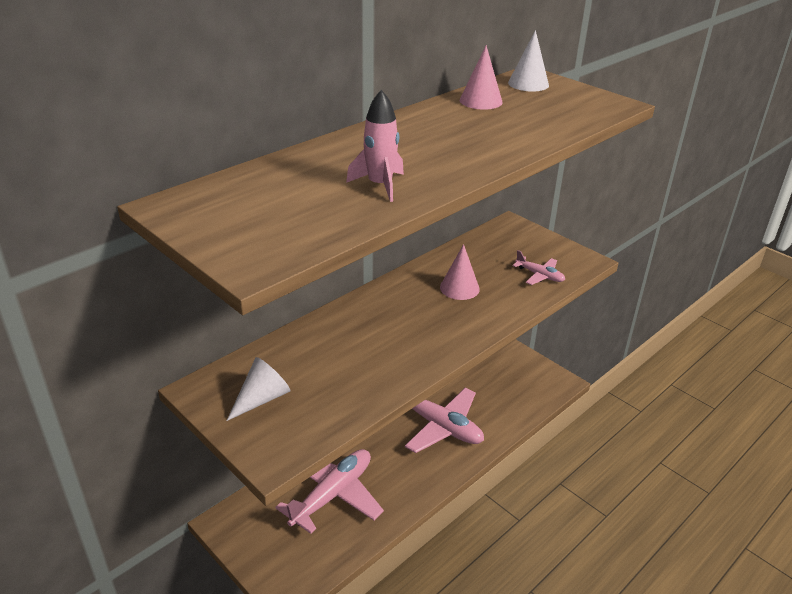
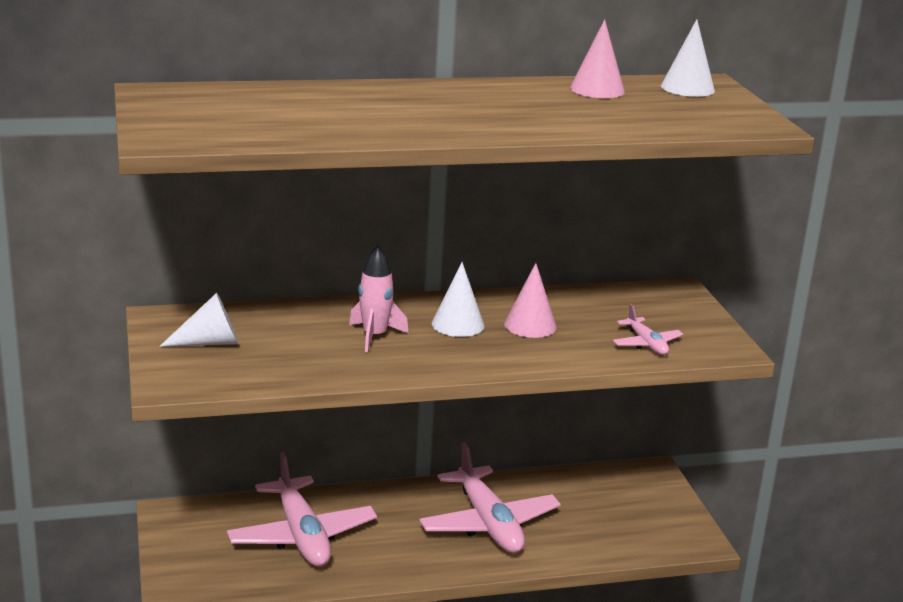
camera: 30 degrees right, 10 degrees down
pink plane [275,449,384,534] -> pink plane turned 90 degrees clockwise [227,452,377,567]
pink rocket [346,90,404,202] -> pink rocket moved to [349,246,409,352]
none -> white cone [432,262,484,337]

